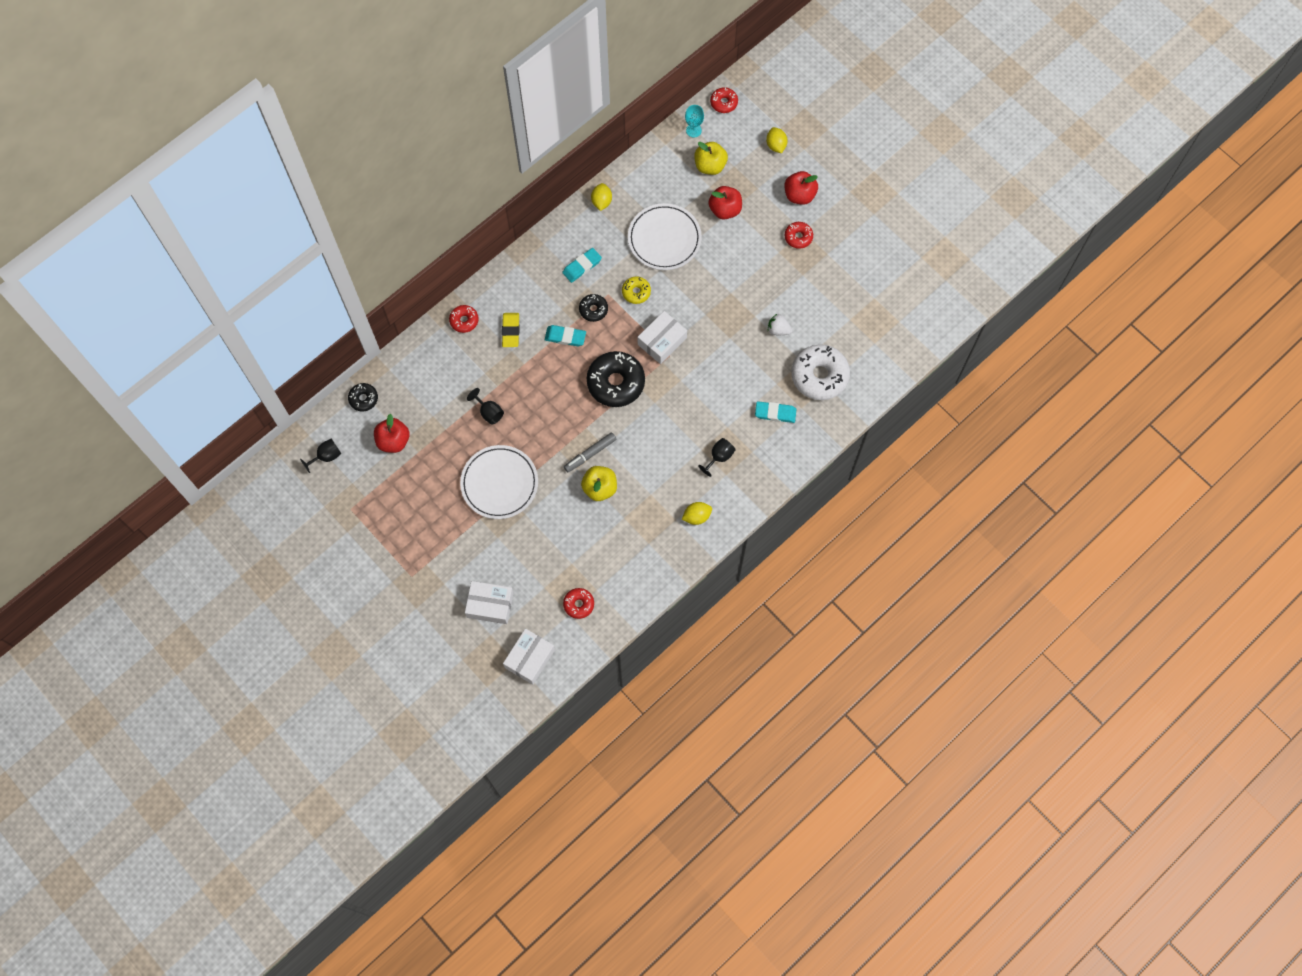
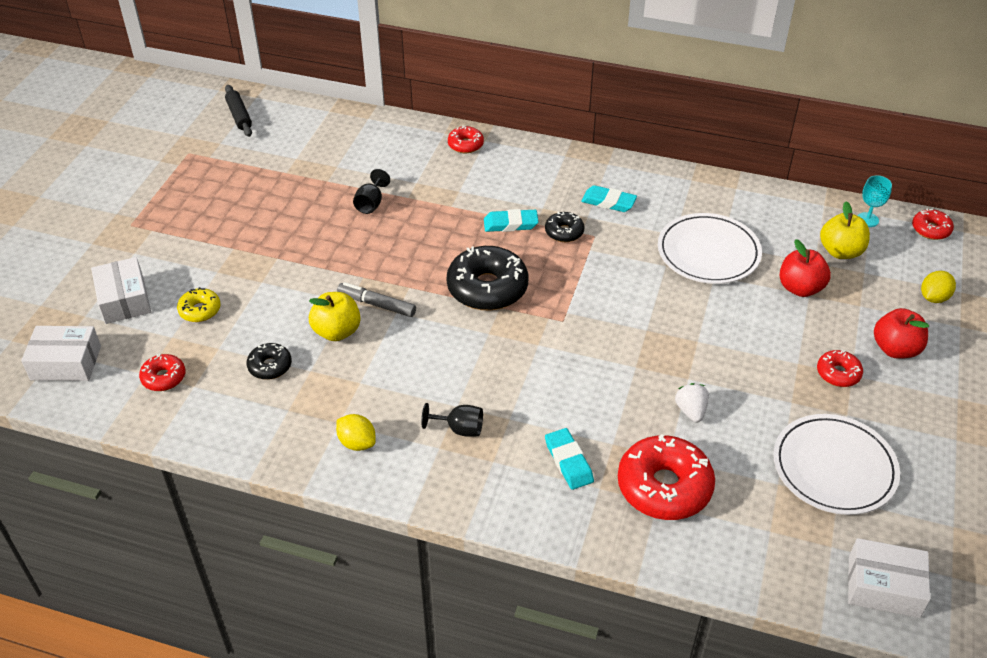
camera: 60 degrees right, 25 degrees down
black goblet [300,439,341,473] -> black rolling pin [225,85,252,137]
black donut [348,383,378,412] -> black donut moved to [247,343,292,380]
red apple [374,414,410,453] -> none
white plate [460,445,538,519] -> white plate moved to [773,414,900,515]
yellow eraser [502,313,520,347] -> none
turquoise eraser [545,325,586,346] -> turquoise eraser turned 75 degrees counterclockwise [484,209,539,232]
yellow lemon [591,183,612,211] -> none
yellow donut [622,276,651,304] -> yellow donut moved to [177,287,220,322]
white box [638,311,687,364] -> white box moved to [848,538,930,618]
white donut [791,344,850,400] -> red donut [618,434,715,520]

